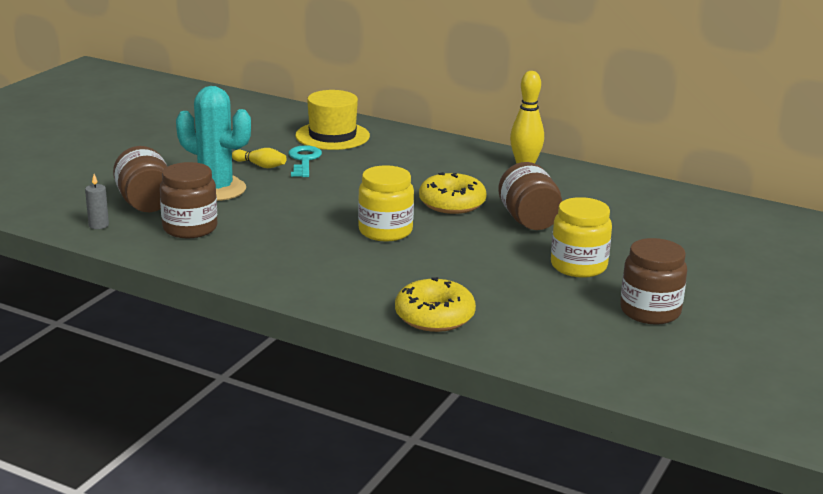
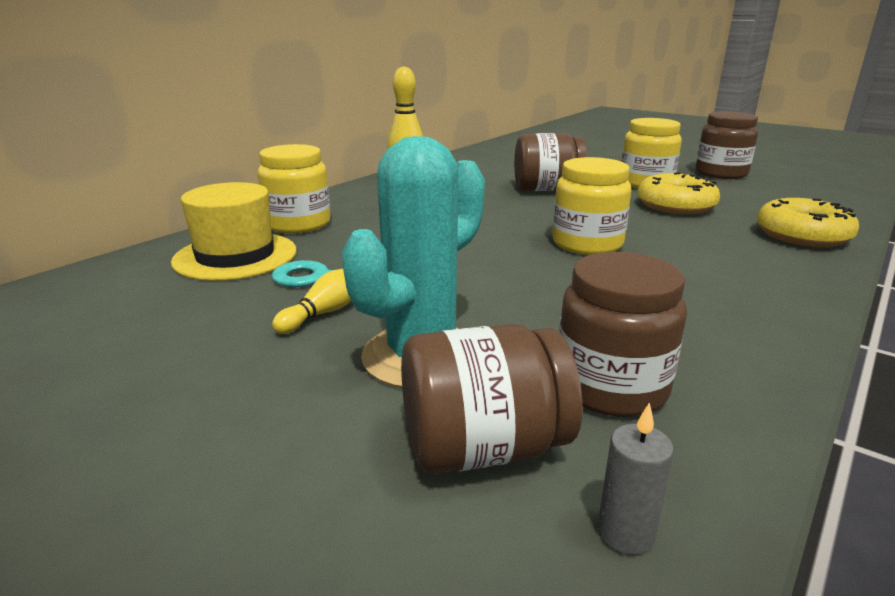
camera: 80 degrees left, 0 degrees up
yellow donut [419,172,487,214] -> yellow donut moved to [637,172,720,215]
none -> yellow jar [257,144,331,234]

